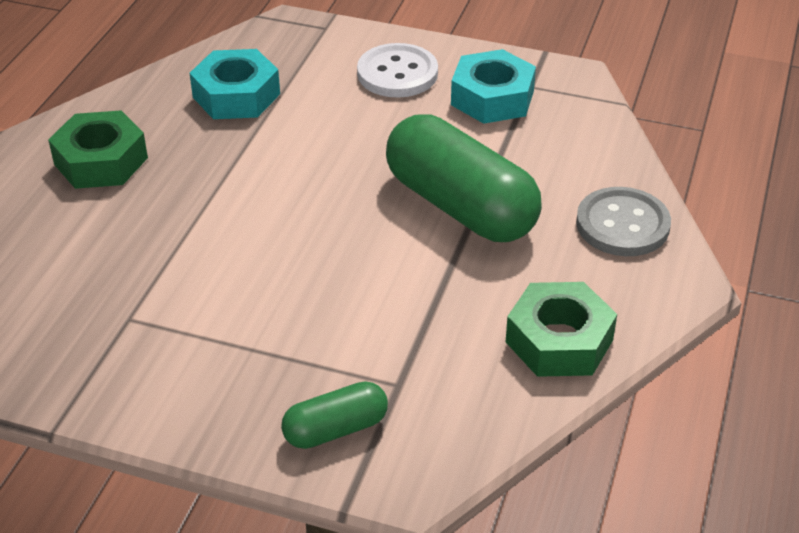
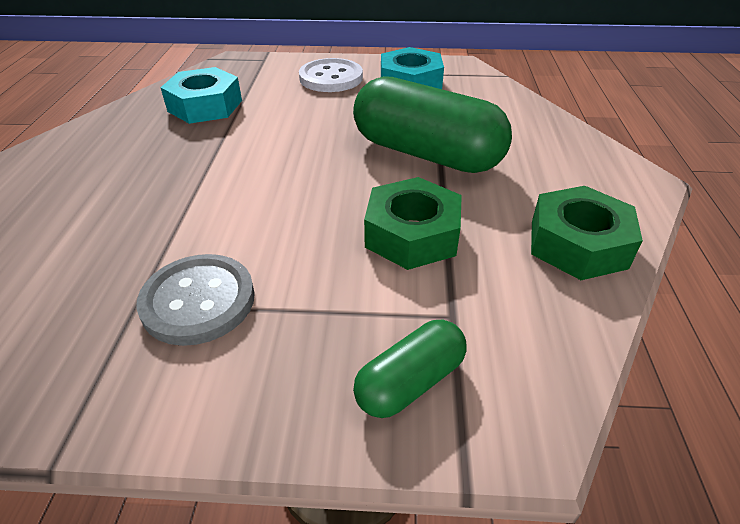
camera: 15 degrees left, 0 degrees up
green nut [48,110,148,189] -> green nut moved to [364,177,462,270]
grey button [576,187,671,256] -> grey button moved to [137,254,255,346]

